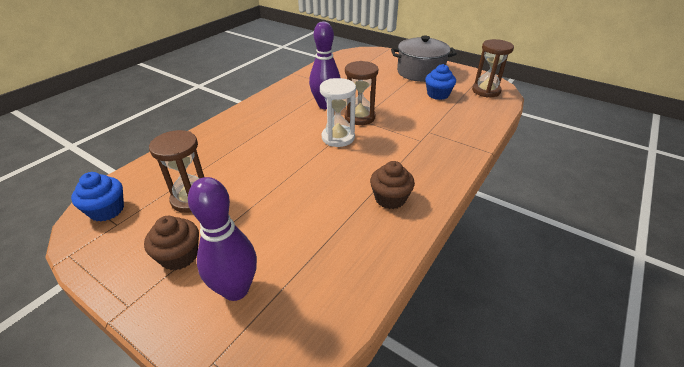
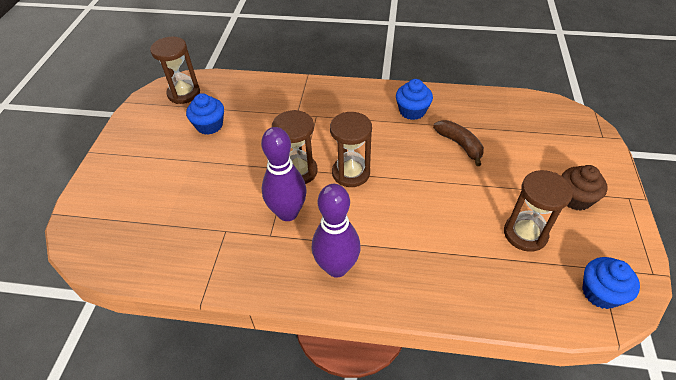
camera: 115 degrees left, 10 degrees up
purple bowling pin [188,177,257,301] -> purple bowling pin moved to [312,184,361,278]
white hourglass [320,78,356,147] -> brown hourglass [330,112,372,187]
brown cupcake [370,161,415,209] -> blue cupcake [396,79,433,120]
grey pot [391,36,457,82] -> none
none -> brown banana [433,120,484,166]

